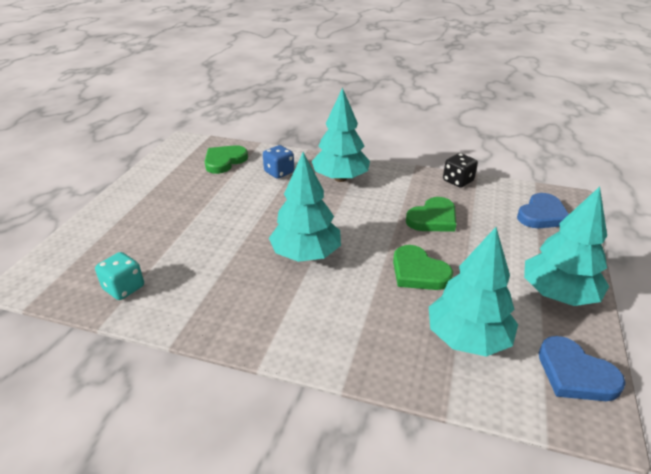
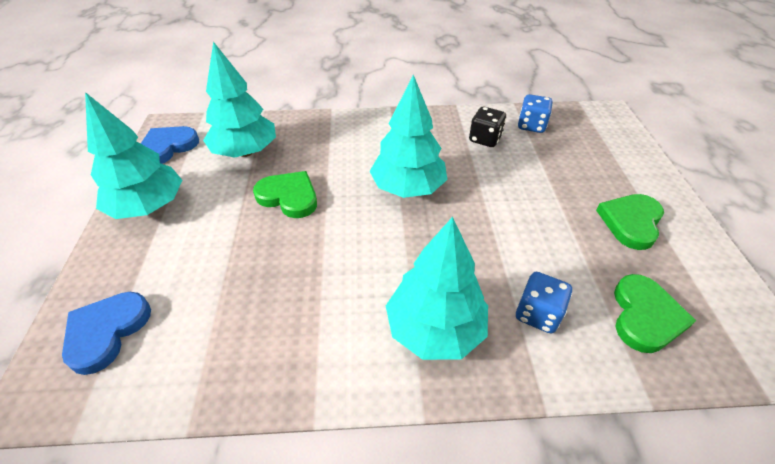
camera: 160 degrees right, 10 degrees up
turquoise dice [95,252,144,300] -> blue dice [518,94,553,133]
green heart [406,197,456,232] -> green heart moved to [596,194,664,250]
black dice [443,153,478,188] -> black dice moved to [469,107,506,147]
blue heart [539,336,626,401] -> blue heart turned 75 degrees counterclockwise [140,126,199,164]

